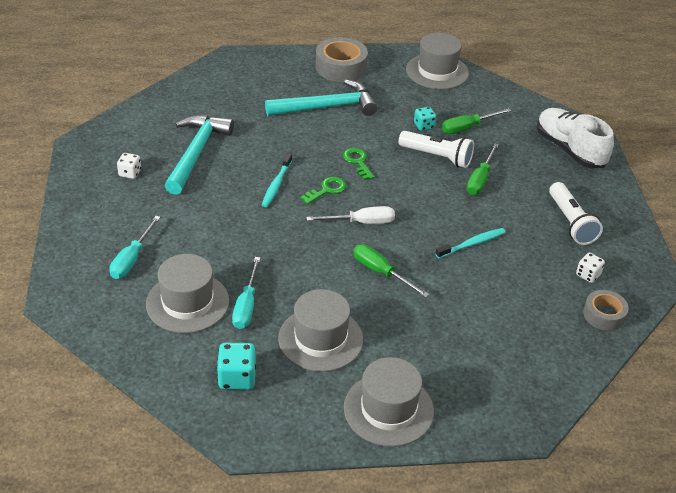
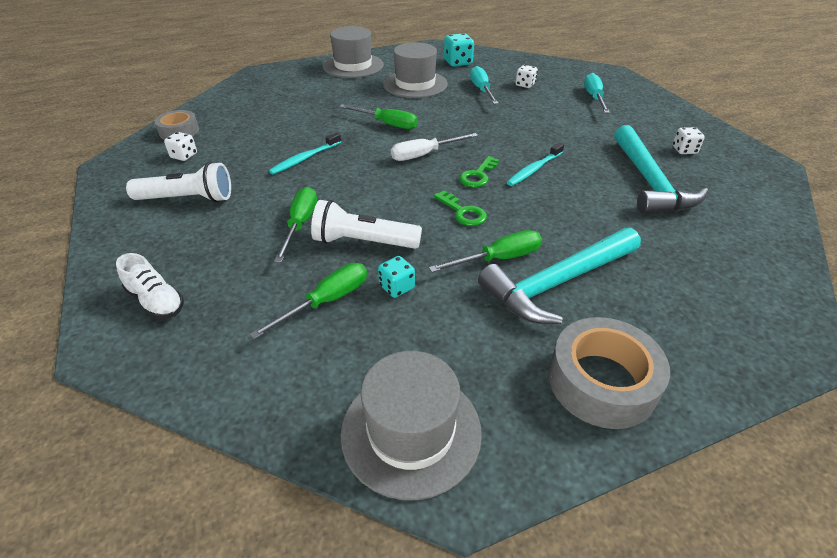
camera: 165 degrees right, 0 degrees up
grey hat [146,254,229,333] -> white dice [516,65,538,88]
turquoise toothbrush [262,153,292,207] -> turquoise toothbrush turned 135 degrees counterclockwise [507,142,564,186]
white shoe [537,108,614,168] -> white shoe [116,253,184,319], size x0.55
white flashlight [549,182,603,245] -> white flashlight turned 120 degrees clockwise [126,162,231,203]
none -> green screwdriver [429,230,542,273]

